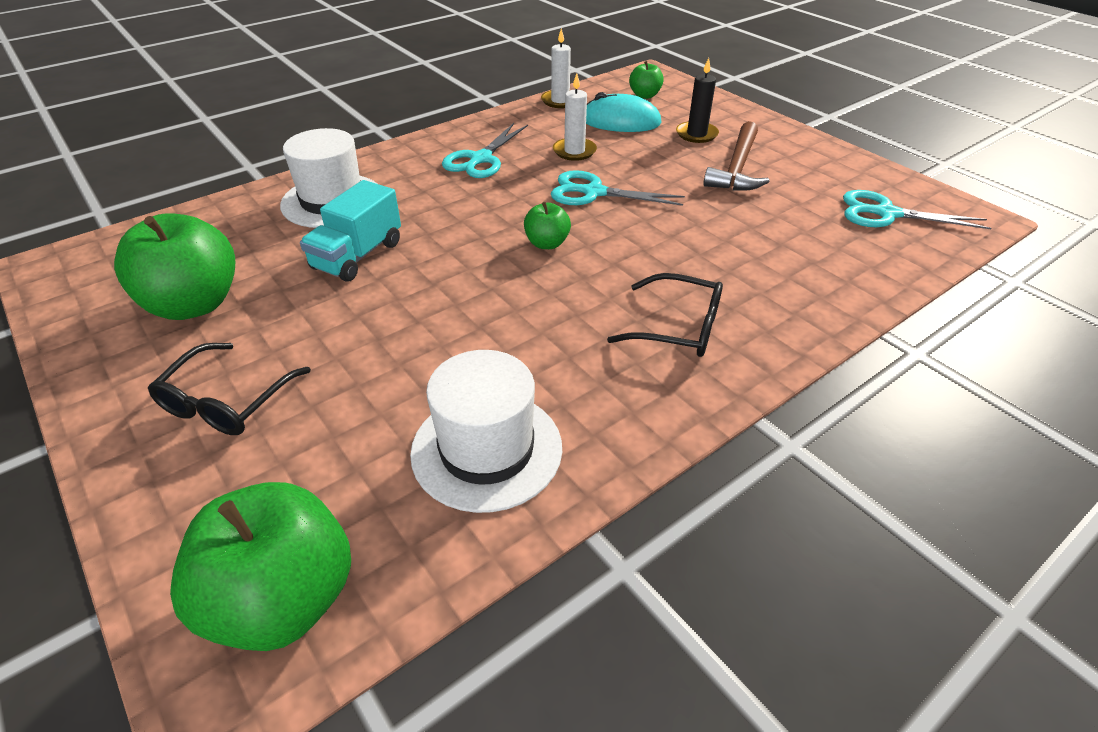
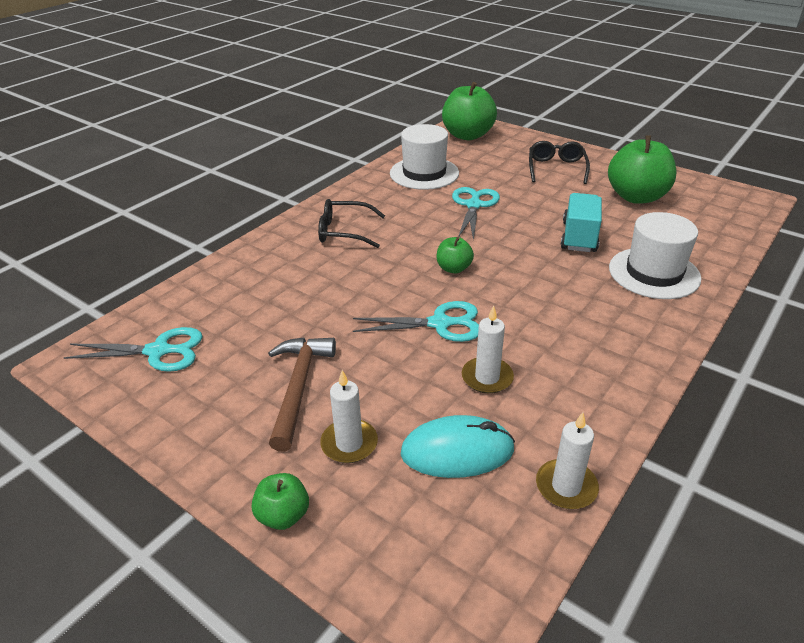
camera: 165 degrees right, 5 degrees down
turquoise scissors [442,123,528,178] -> turquoise scissors moved to [452,187,500,240]
green apple [629,61,664,99] -> green apple moved to [252,473,309,530]
black candle [676,58,719,143] -> white candle [320,370,378,463]

